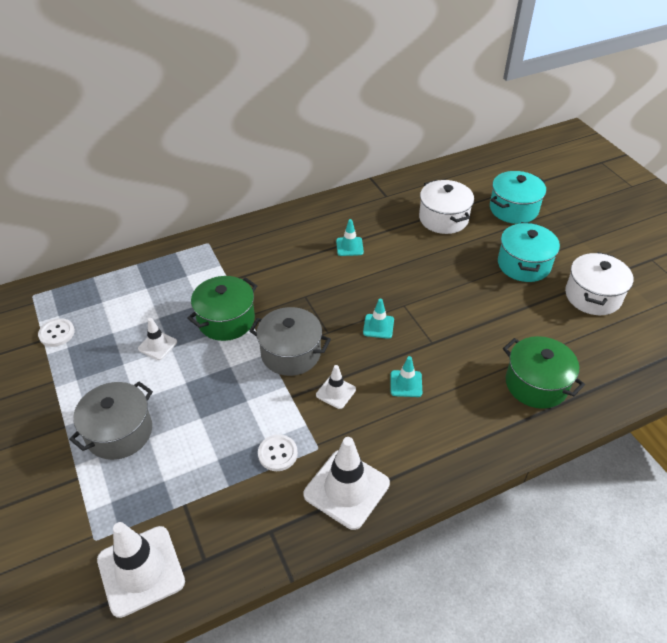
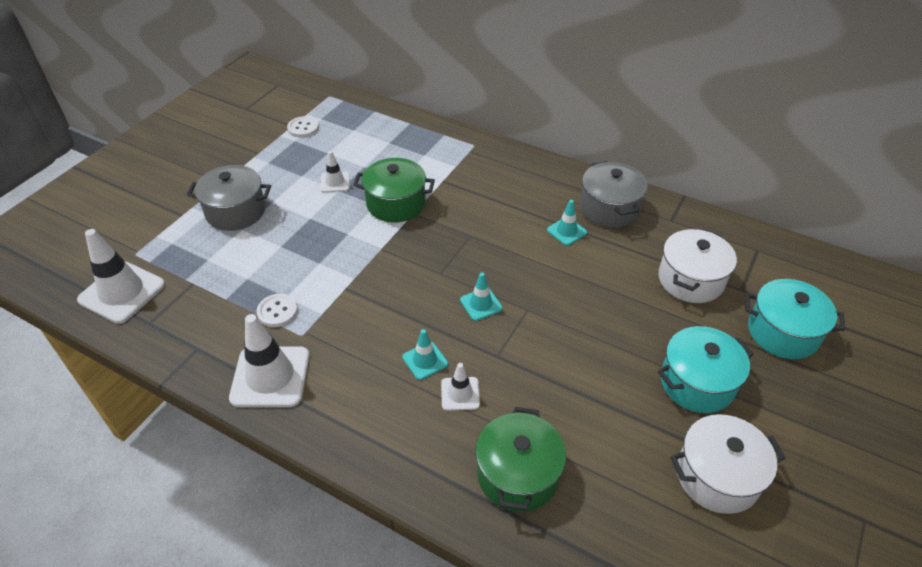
camera: 55 degrees right, 0 degrees up
grey pot [249,307,331,376] -> grey pot moved to [580,161,648,228]
white traffic cone [316,365,356,409] -> white traffic cone moved to [441,363,480,411]

